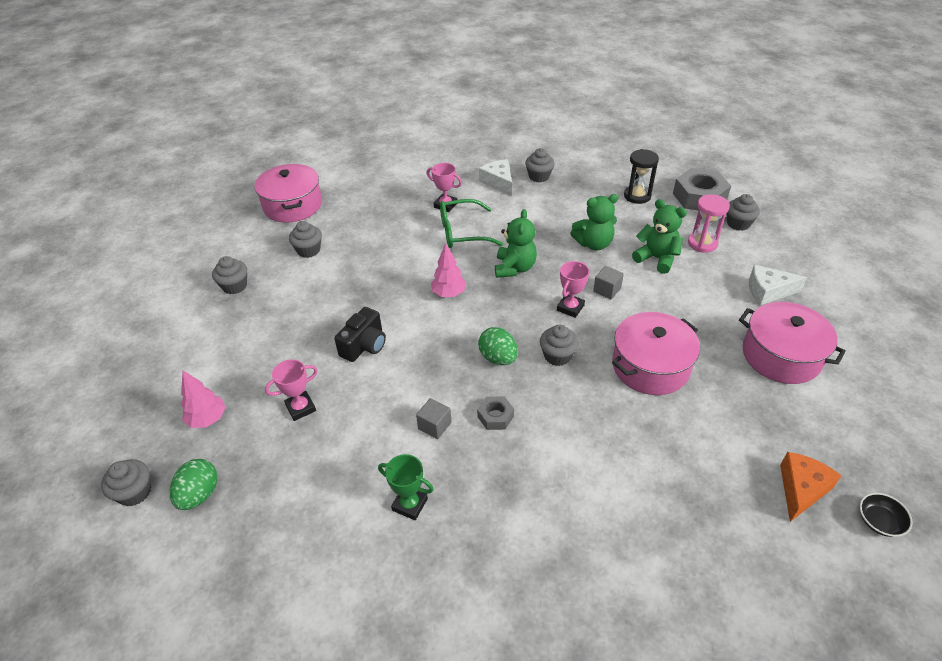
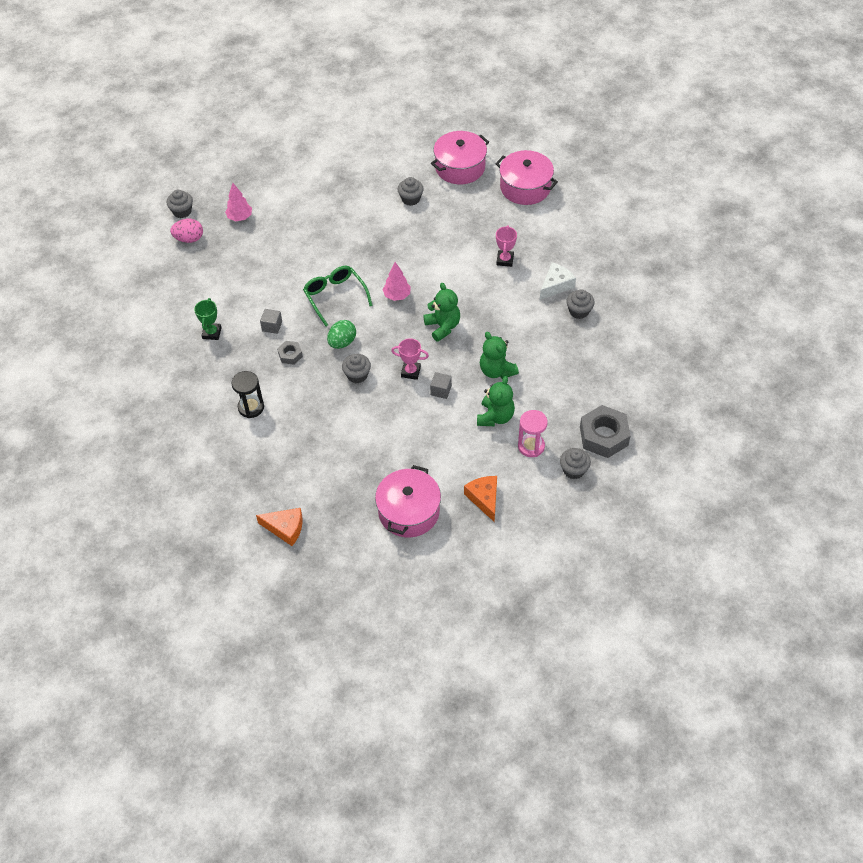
camera: 70 degrees right, 10 degrees up
green egg [170,459,217,510] -> pink egg [170,219,203,243]
grey cupcake [212,256,247,294] -> none
pink trophy [265,359,318,421] -> none
black camera [334,307,386,362] -> none
green glasses [440,199,503,248] -> green glasses moved to [303,266,373,327]
green teddy bear [495,209,537,278] -> green teddy bear turned 105 degrees counterclockwise [423,283,460,342]
pink pot [612,312,700,395] -> pink pot moved to [495,150,558,205]
black hourglass [624,149,659,204] -> black hourglass moved to [231,371,264,418]
white cheese [749,264,807,305] -> orange cheese [464,476,497,522]
black bowl [860,493,913,537] -> none

